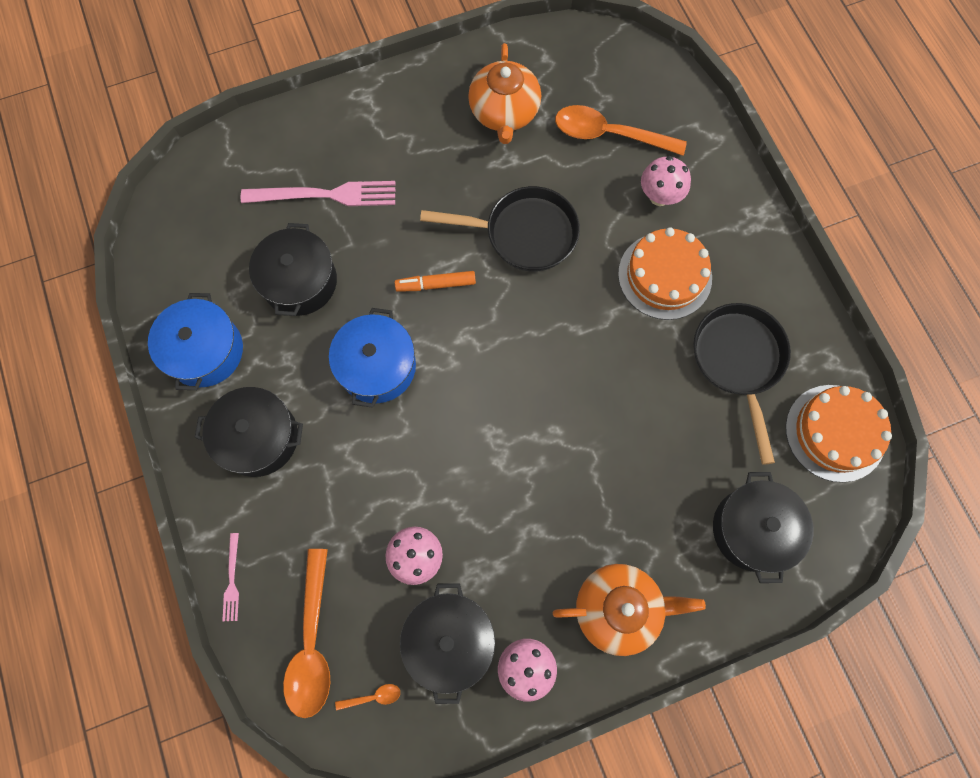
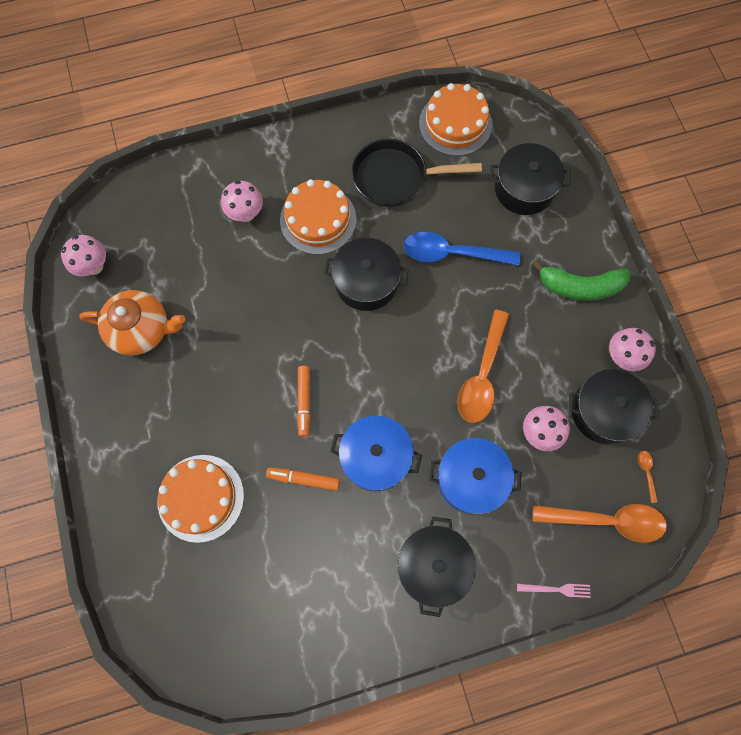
camera: 85 degrees left, 0 degrees up
blue pot [148,293,243,390] -> blue pot moved to [429,438,522,514]
pink fork [241,181,395,206] -> orange cake [157,455,244,543]
black pot [249,223,337,316] -> black pot moved to [324,238,409,311]
black pan [420,186,580,272] -> none
orange teapot [553,564,706,656] -> green banana [531,260,630,301]
orange spoon [555,105,687,156] -> orange spoon moved to [457,310,509,423]
none -> pink mushroom [61,235,106,276]
none -> orange marker [266,467,340,491]
none -> blue spoon [404,232,520,266]

